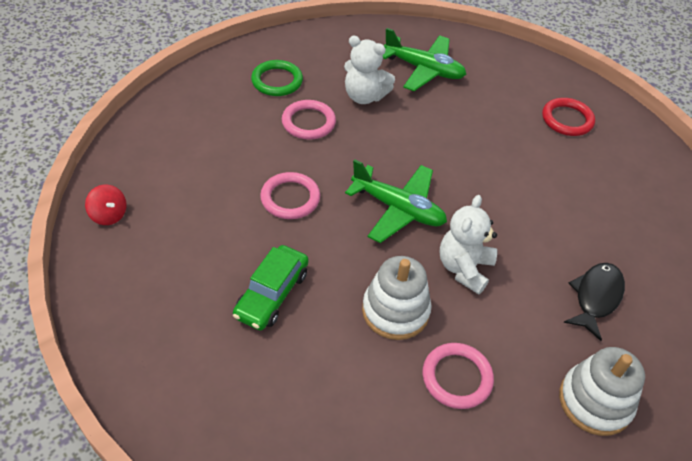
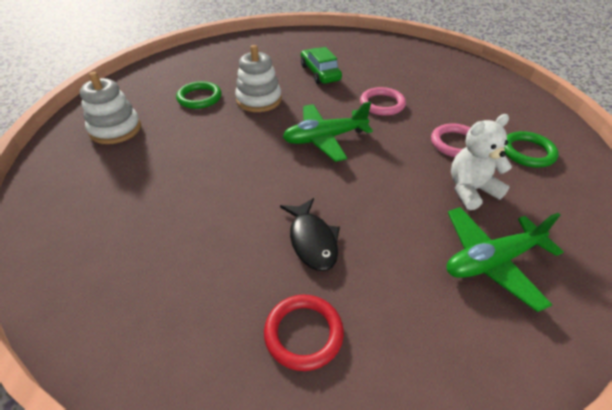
camera: 135 degrees right, 5 degrees down
red spinning top [85,184,126,225] -> none
pink ring [422,343,494,409] -> green ring [176,81,222,109]
white teddy bear [440,195,497,294] -> none
black fish [563,263,625,341] -> black fish moved to [280,198,340,271]

